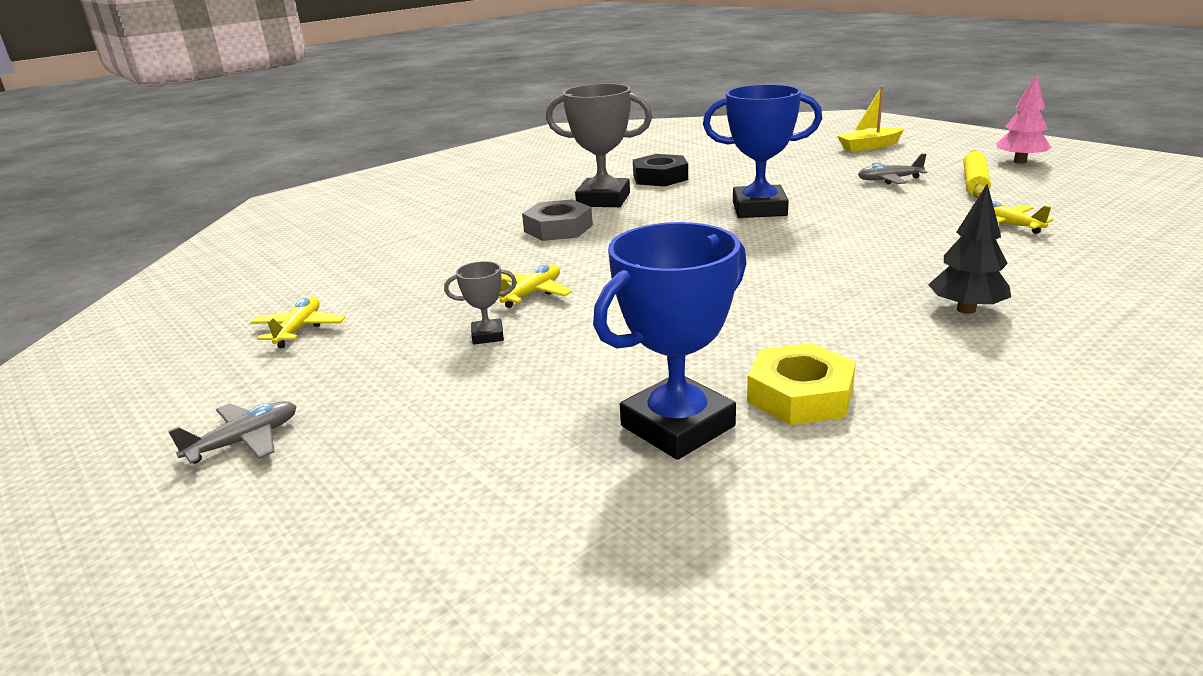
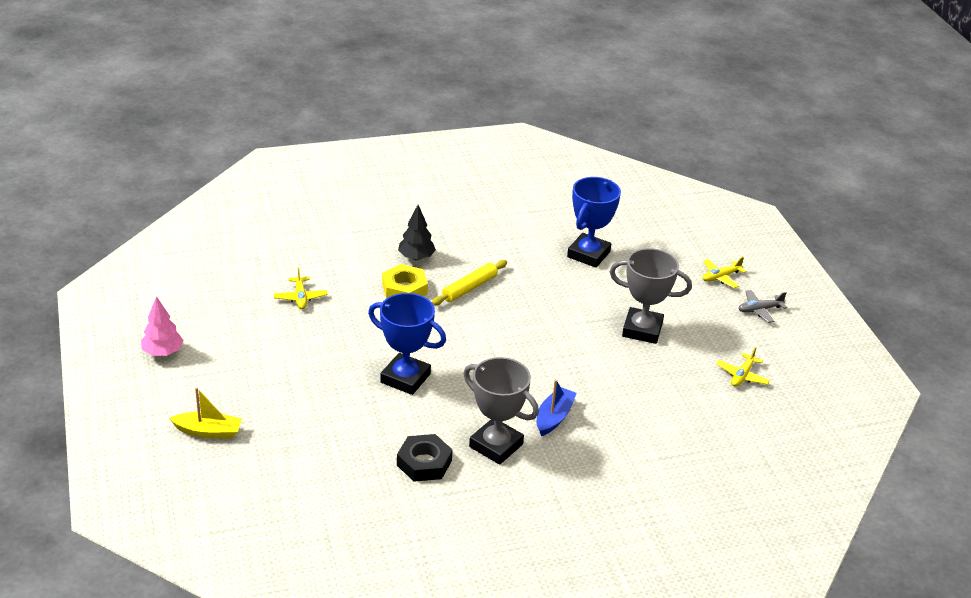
camera: 160 degrees left, 10 degrees up
grey trophy [444,261,517,344] -> grey trophy [610,248,692,344], size x2.16
yellow plane [498,265,572,308] -> yellow plane moved to [703,257,747,288]
grey nut [522,199,593,241] -> blue boat [537,379,577,436]
blue trophy [593,222,747,460] -> blue trophy turned 45 degrees counterclockwise [567,177,621,268]
yellow nut [747,343,856,425] -> yellow nut moved to [382,264,428,298]
grey plane [858,154,927,185] -> none
yellow rolling pin [964,150,991,198] -> yellow rolling pin moved to [432,260,507,305]

